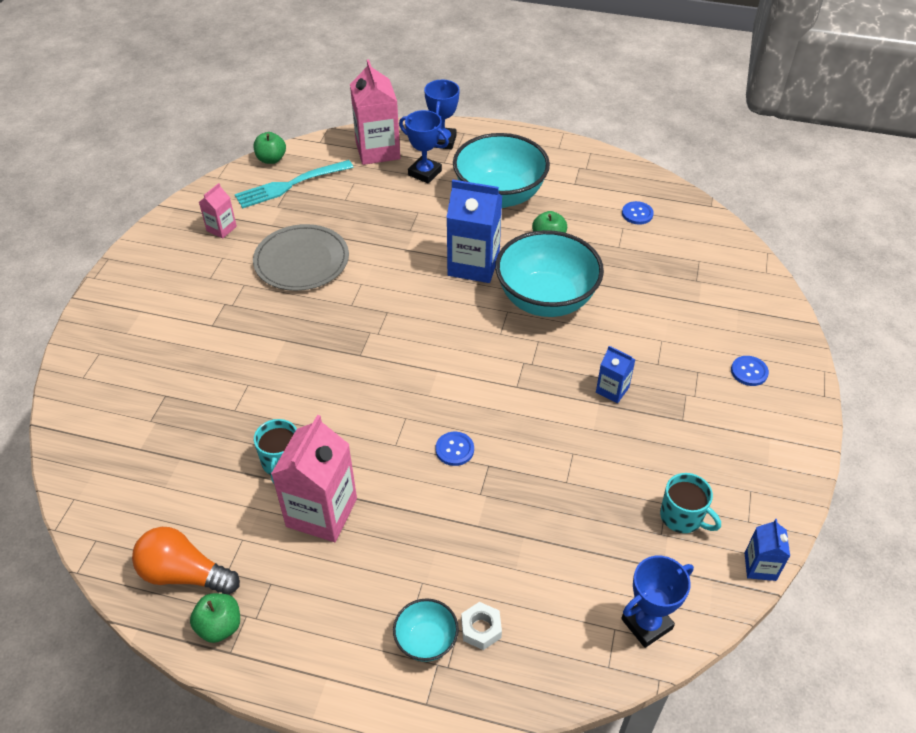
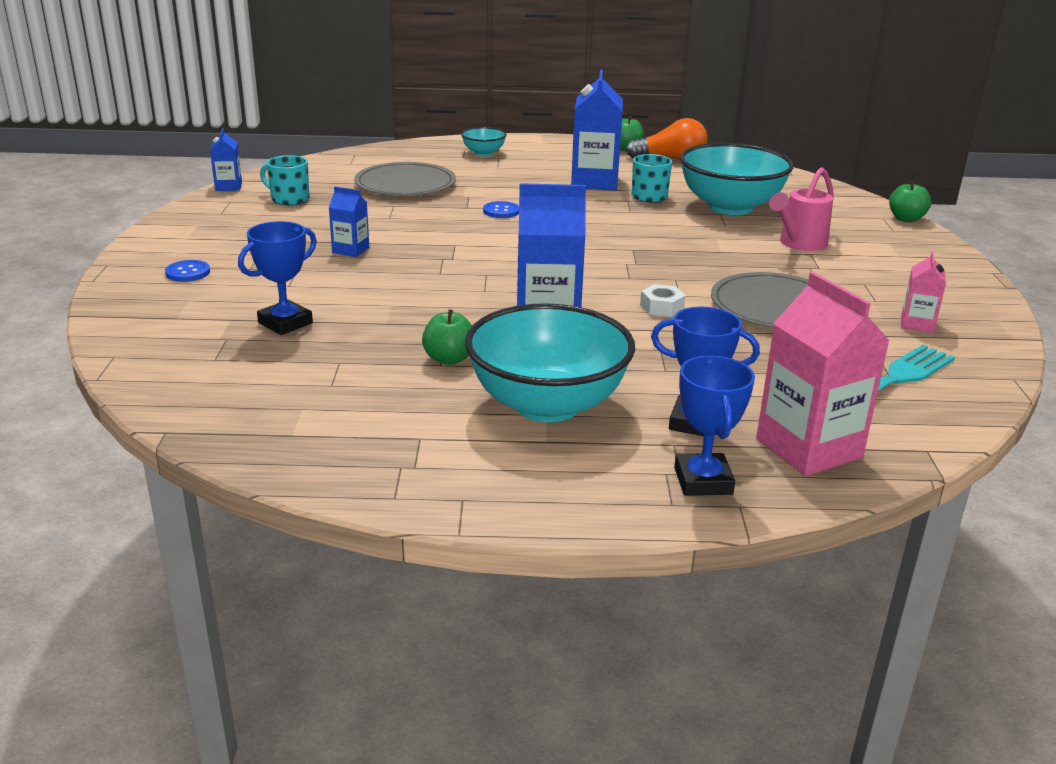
camera: 165 degrees right, 20 degrees down
green apple [254,132,286,164] -> green apple moved to [889,181,931,222]
pink carton [271,415,357,542] -> blue carton [571,70,623,190]
white nut [461,602,502,650] -> white nut moved to [640,284,686,317]
turquoise bowl [495,230,604,317] -> turquoise bowl moved to [680,143,794,215]
blue trophy [621,556,694,648] -> blue trophy moved to [238,221,317,335]
blue button [622,201,654,225] -> none
none -> grey plate [354,162,456,196]
none -> pink watering can [769,167,834,251]

